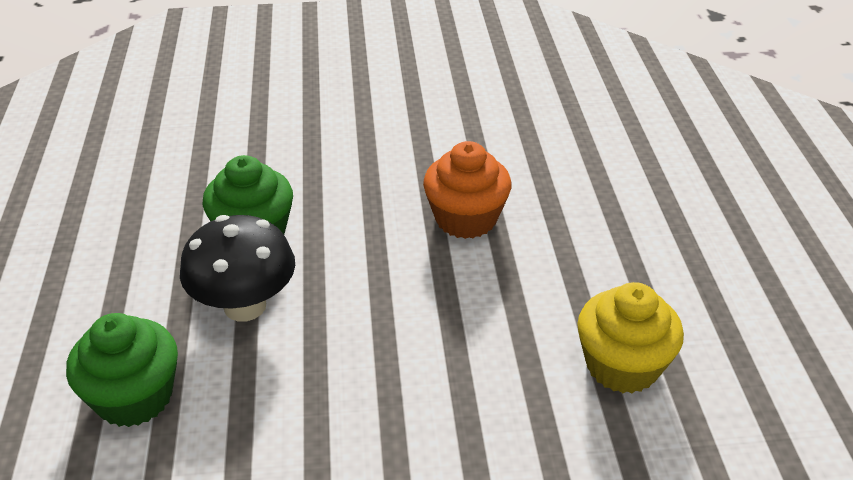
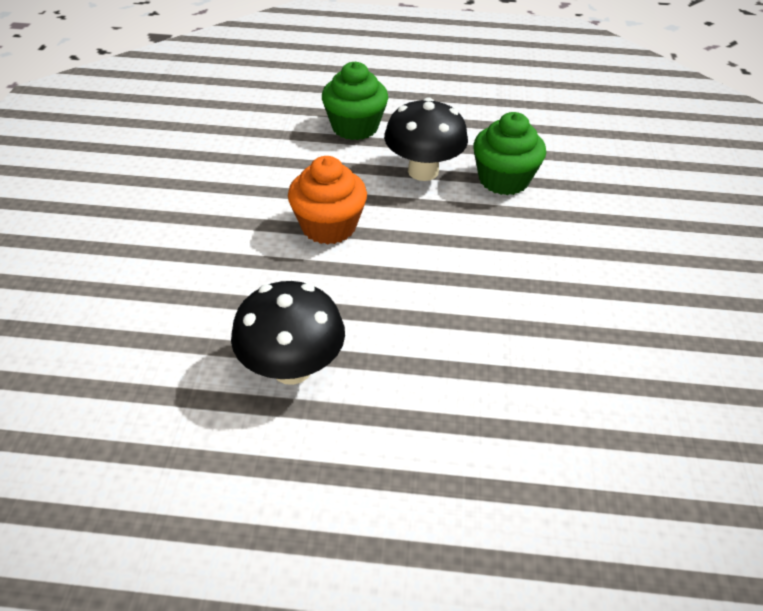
camera: 100 degrees right, 5 degrees up
orange cupcake [423,141,511,239] -> orange cupcake moved to [288,156,367,245]
yellow cupcake [577,282,684,393] -> black mushroom [231,281,345,385]

